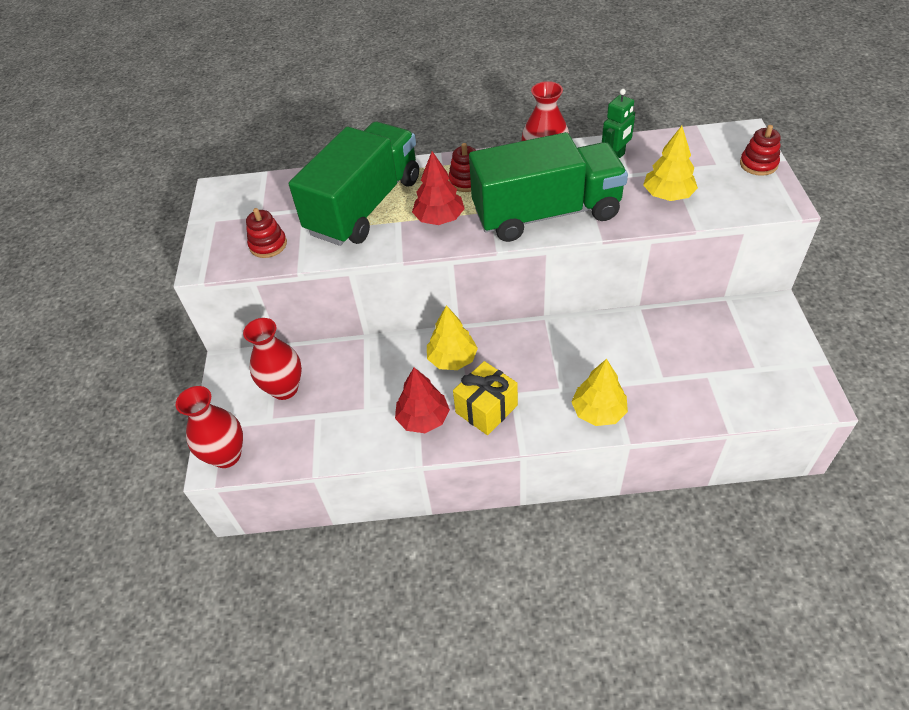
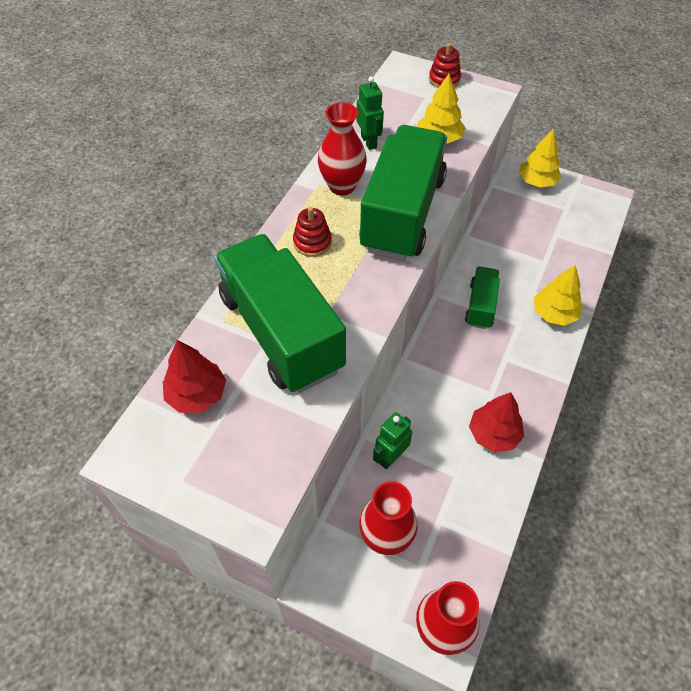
camera: 65 degrees left, 5 degrees up
red stacking toy [246,208,287,258] -> none
red tree [412,151,465,225] -> red tree moved to [163,340,226,413]
yellow tree [427,305,478,370] -> yellow tree moved to [519,129,561,188]
yellow gift [453,361,518,435] -> none
none -> green robot [373,412,412,470]
none -> green truck [465,267,500,329]

